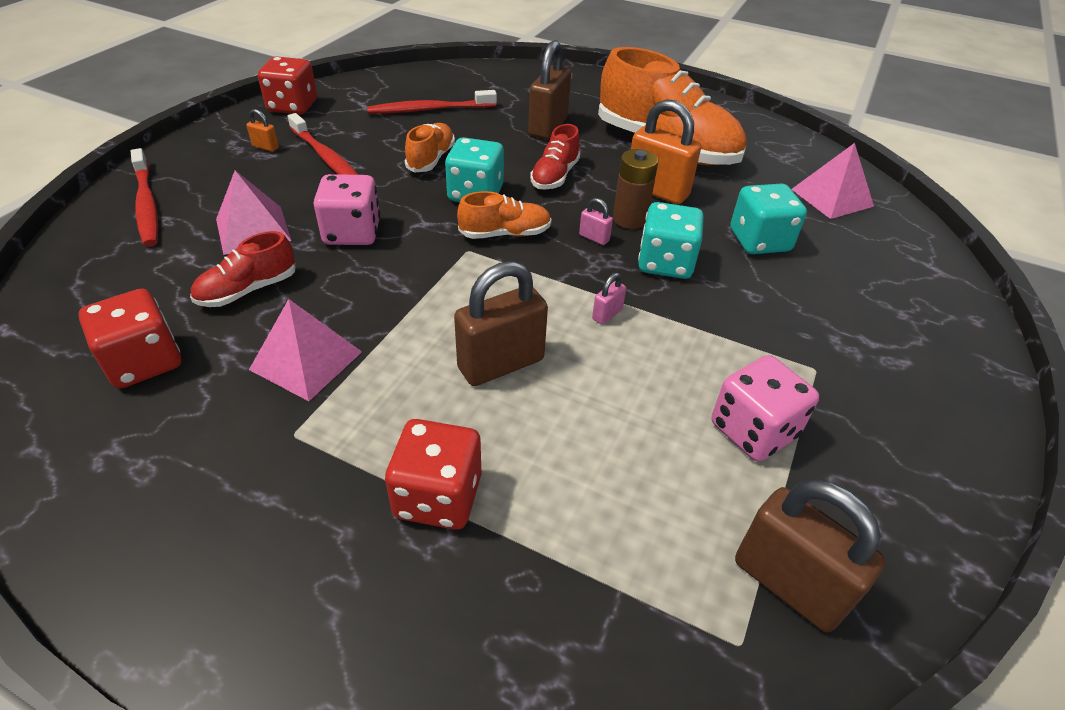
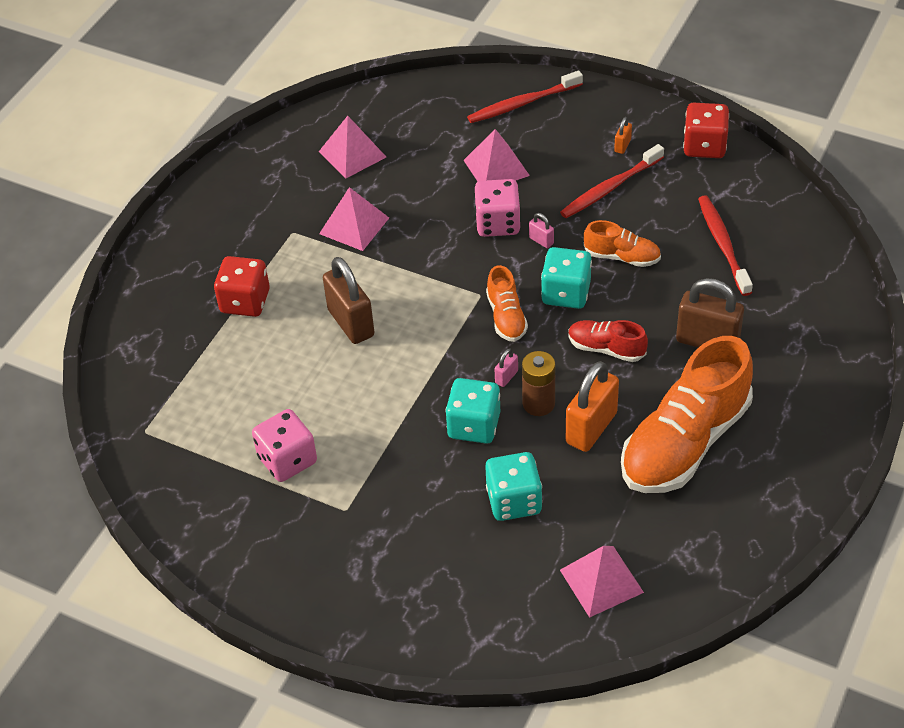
camera: 95 degrees right, 5 degrees up
red dice [78,289,181,388] -> pink pyramid [319,116,386,179]
red shoe [190,231,295,307] -> none
pink padlock [592,273,626,325] -> pink padlock moved to [529,213,554,248]
brown padlock [735,479,886,632] -> none

